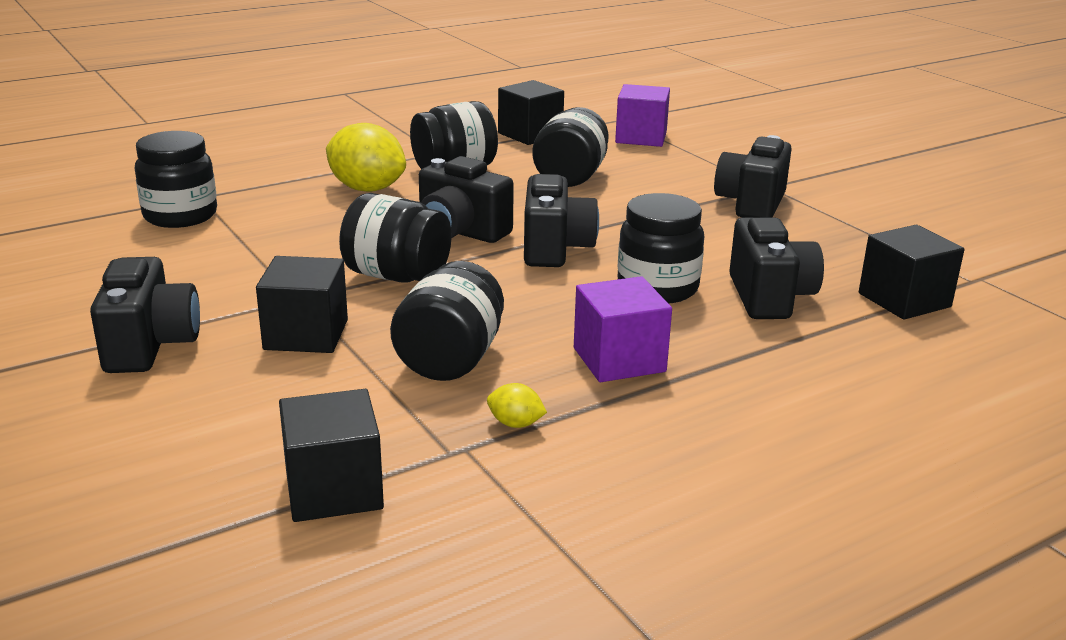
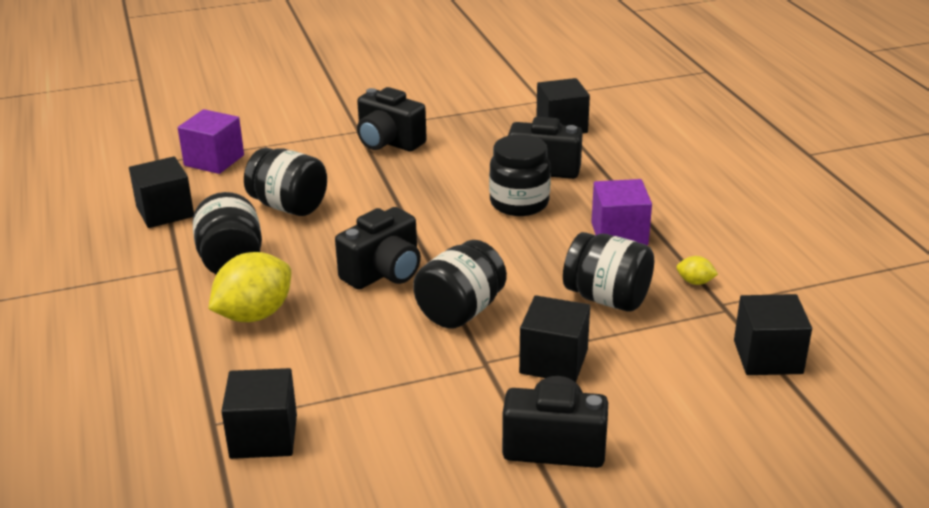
camera: 75 degrees left, 5 degrees up
black jar [135,131,217,228] -> black cube [221,368,297,459]
yellow lemon [487,383,547,428] -> yellow lemon turned 75 degrees clockwise [676,256,718,285]
black camera [524,174,599,267] -> none

